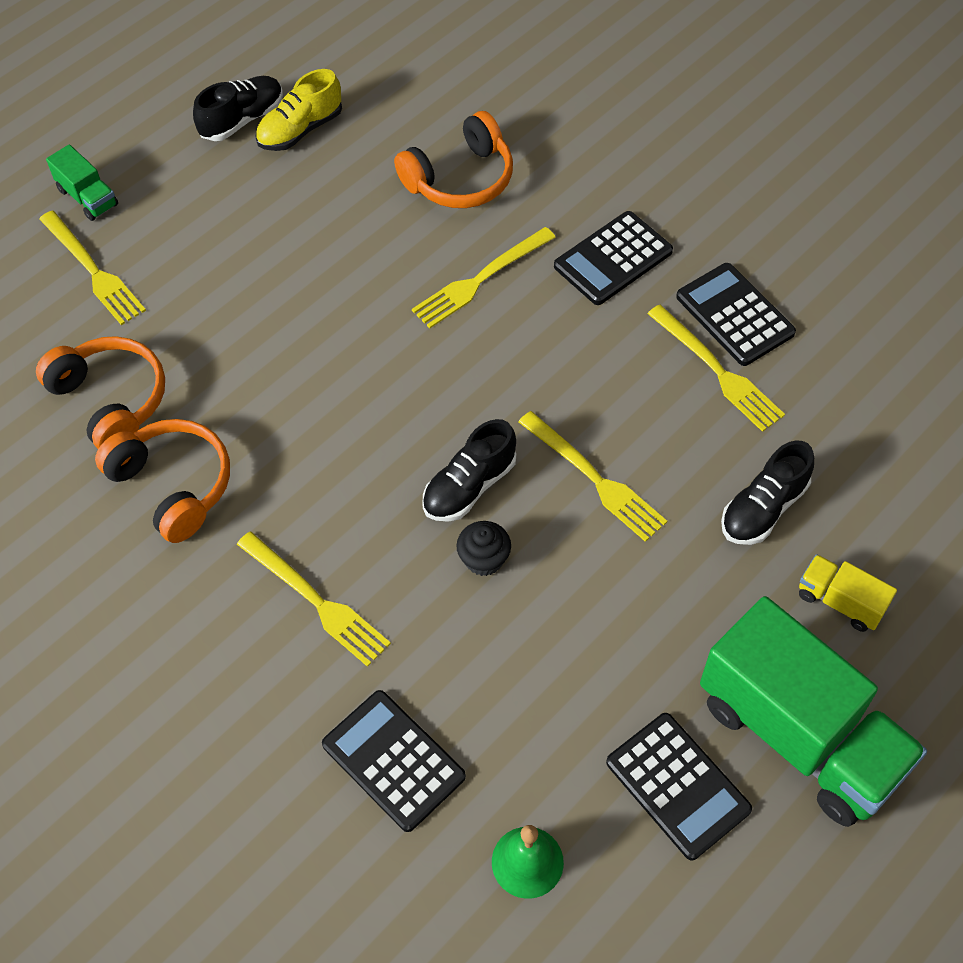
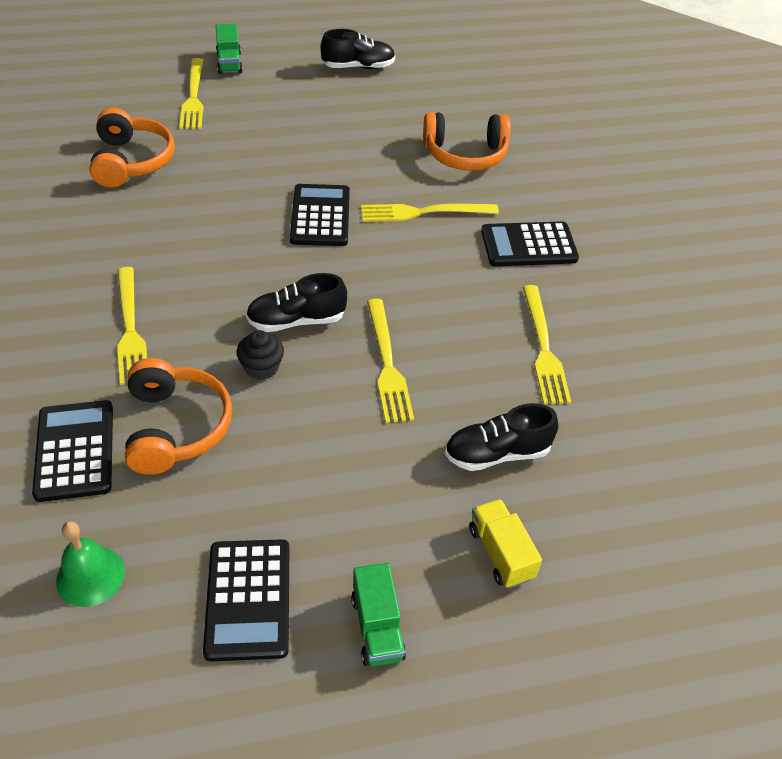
camera: 30 degrees right, 10 degrees down
orange headphones [95,419,230,543] -> orange headphones moved to [125,358,233,475]
yellow shoe [255,69,342,151] -> none
black calculator [676,263,796,366] -> black calculator moved to [290,184,350,246]
green truck [700,596,927,827] -> green truck [351,563,406,666], size x0.43

